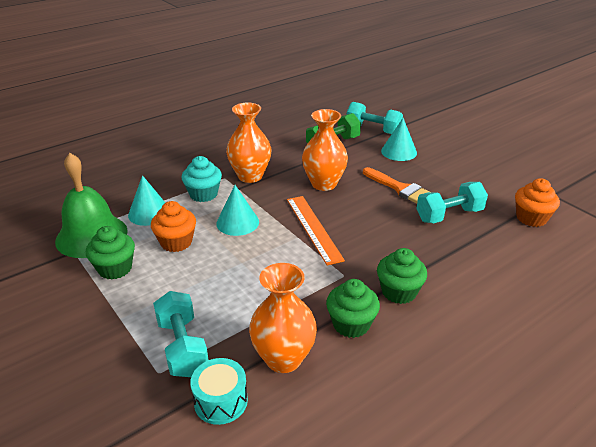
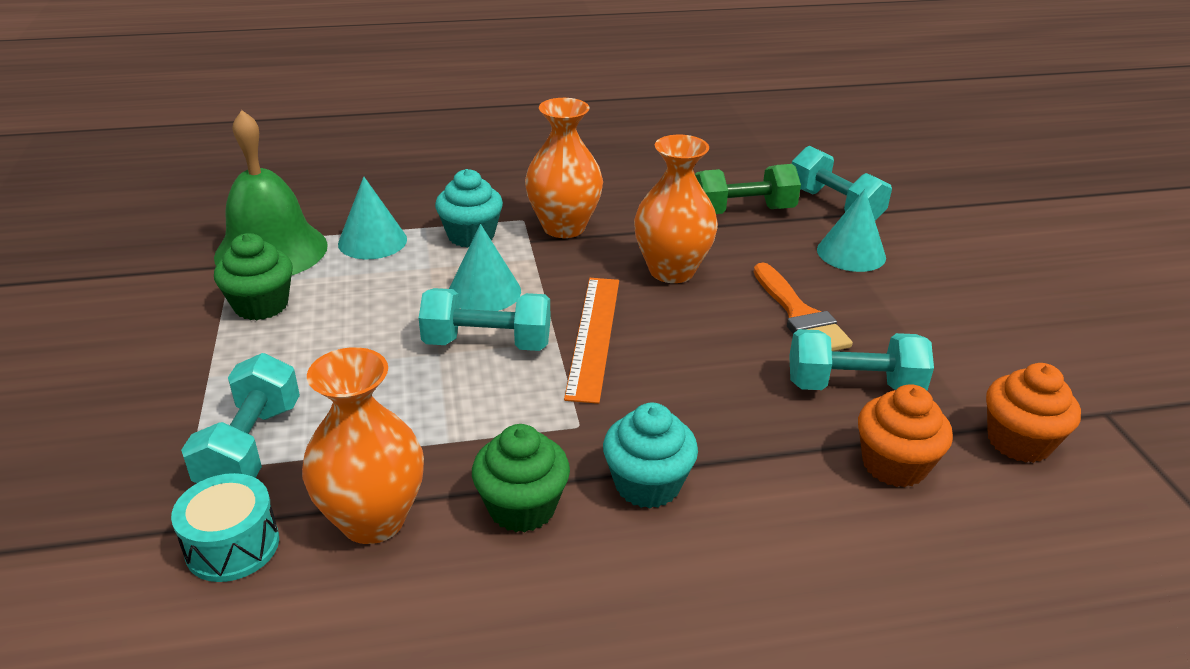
camera: 25 degrees right, 0 degrees up
orange cupcake [151,201,196,252] -> orange cupcake moved to [858,384,953,487]
green cupcake [377,248,427,304] -> turquoise cupcake [603,403,698,509]
none -> turquoise dumbbell [419,288,550,351]

